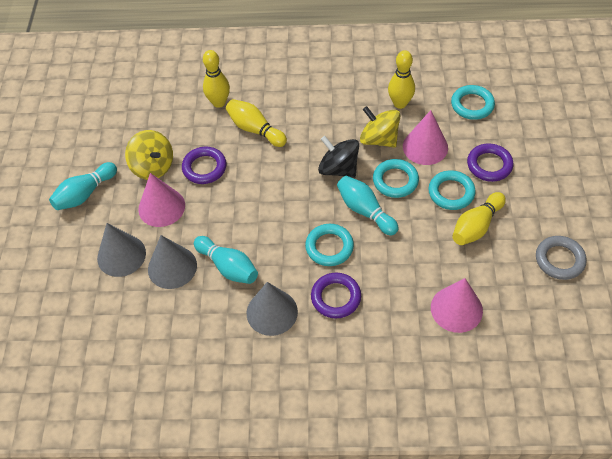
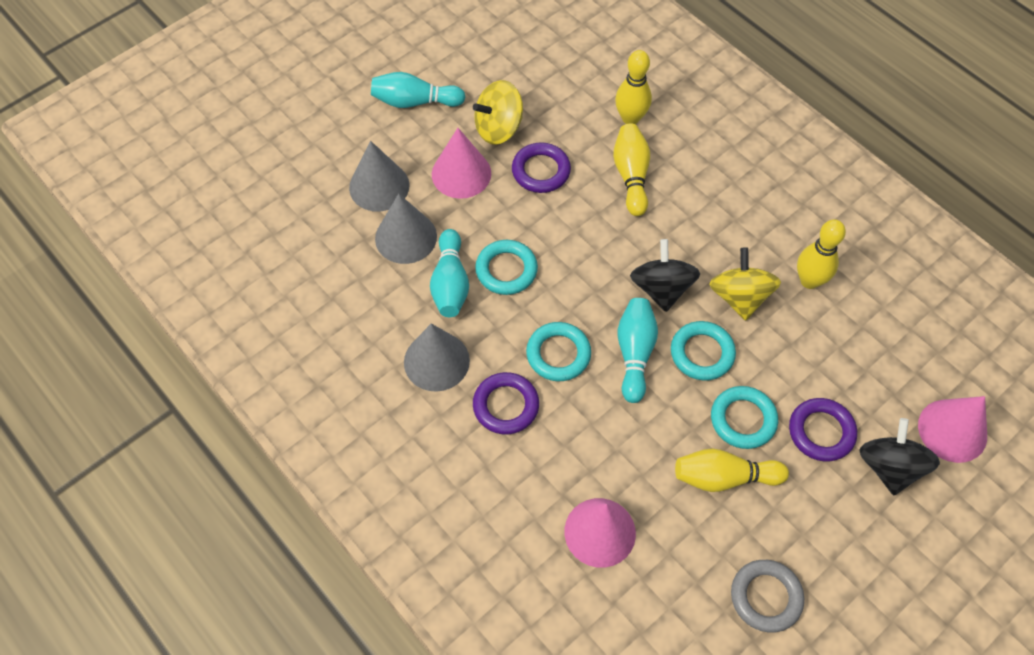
camera: 45 degrees right, 5 degrees up
yellow spinning top [125,130,173,180] -> yellow spinning top turned 60 degrees clockwise [473,80,523,144]
pink cone [403,110,448,165] -> pink cone moved to [918,396,987,463]
turquoise ring [451,85,495,120] -> turquoise ring moved to [475,240,538,295]
none -> black spinning top [859,418,940,495]

